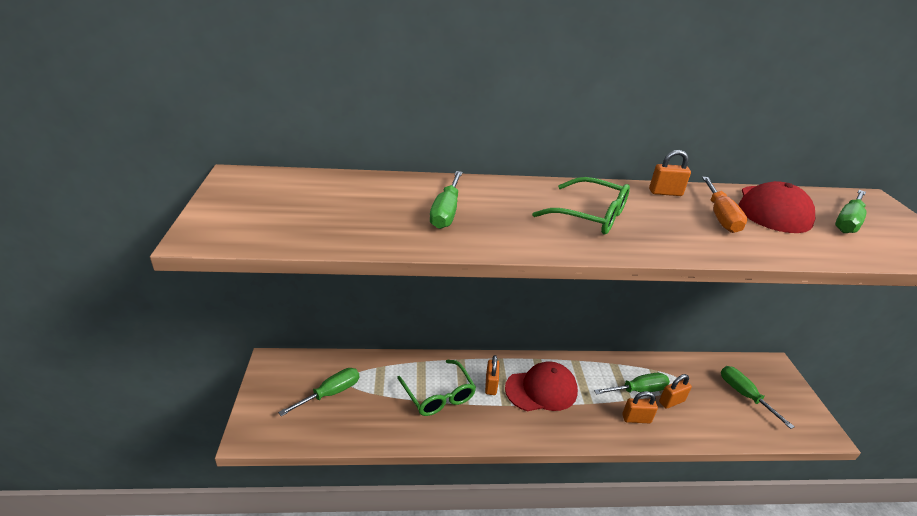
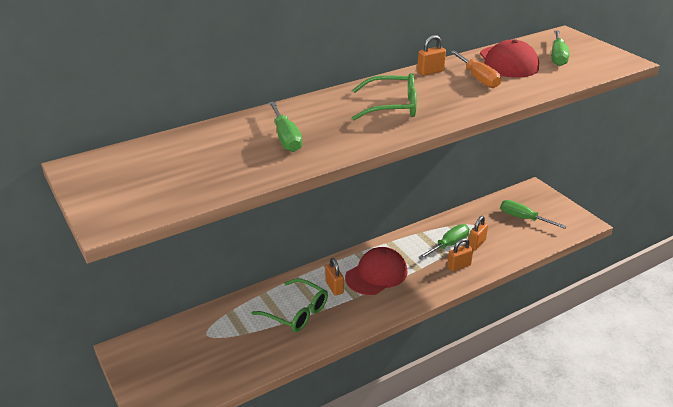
camera: 25 degrees left, 0 degrees up
green screwdriver [278,368,359,416] -> none

